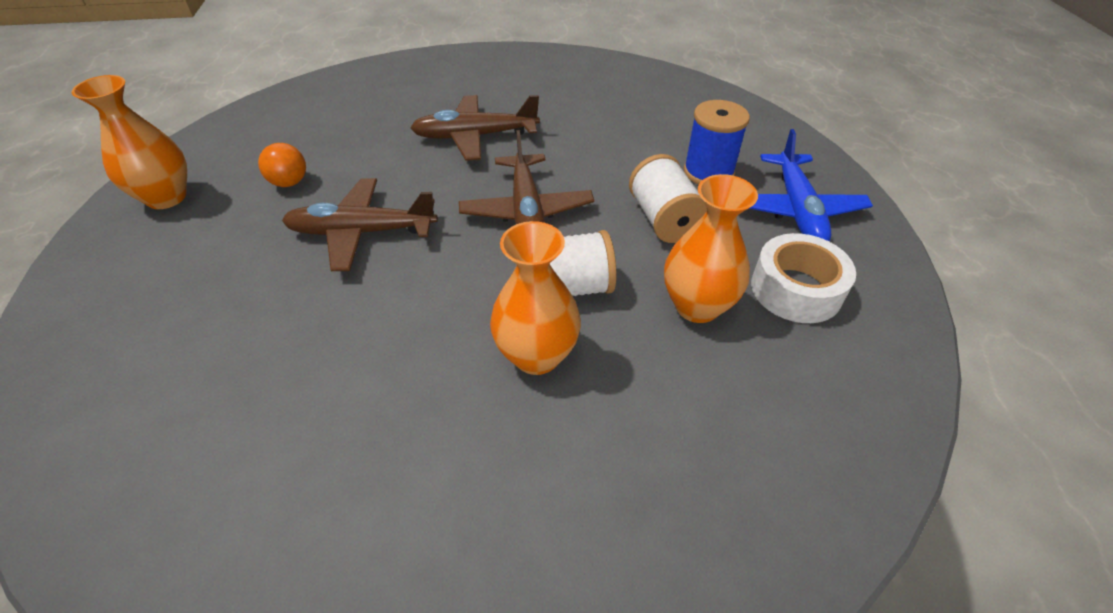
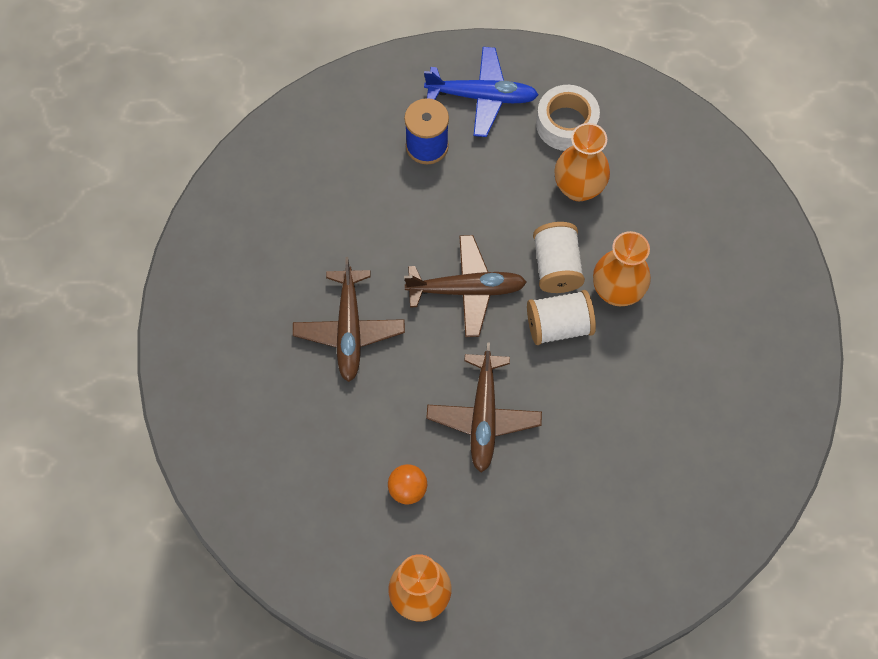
camera: 85 degrees left, 20 degrees up
white spool [629,154,707,243] -> white spool moved to [527,290,596,345]

